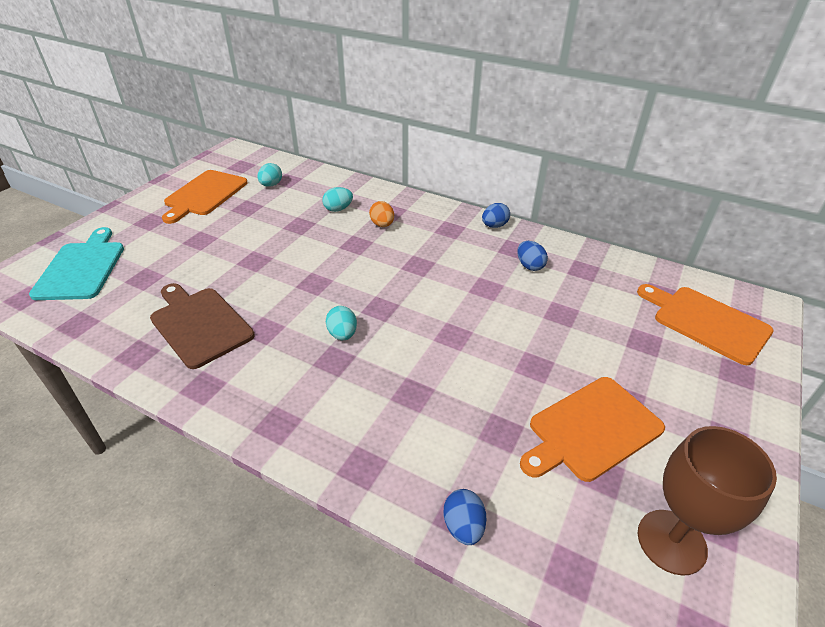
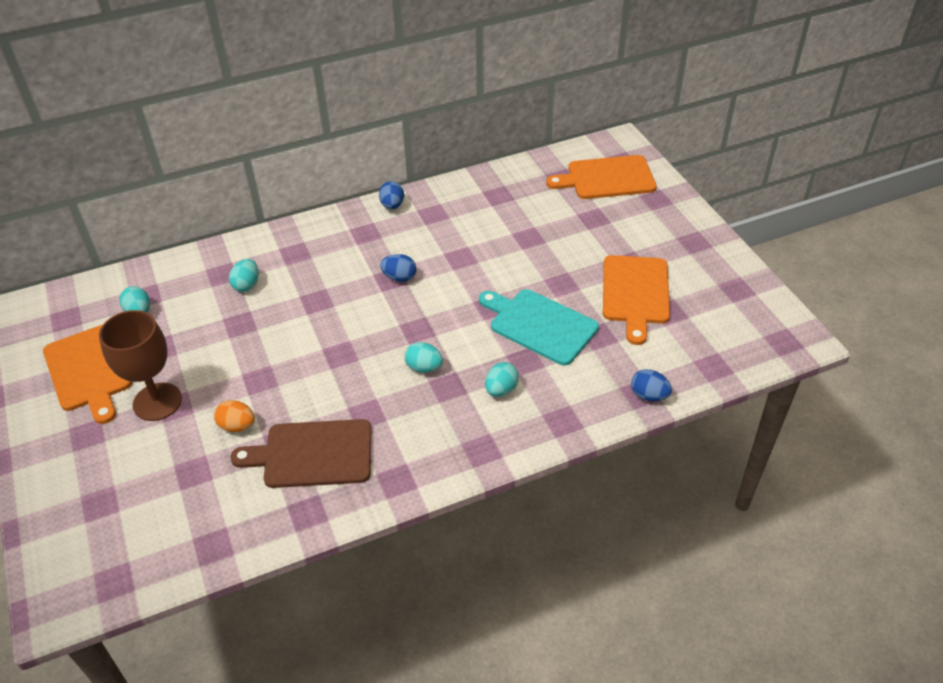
camera: 50 degrees left, 5 degrees up
turquoise cutting board [29,227,124,300] -> turquoise cutting board moved to [479,289,599,365]
orange egg [369,201,394,227] -> orange egg moved to [214,400,255,432]
blue egg [517,241,548,271] -> blue egg moved to [380,254,417,282]
brown goblet [638,426,777,576] -> brown goblet moved to [99,310,182,421]
none -> turquoise egg [485,362,519,397]

